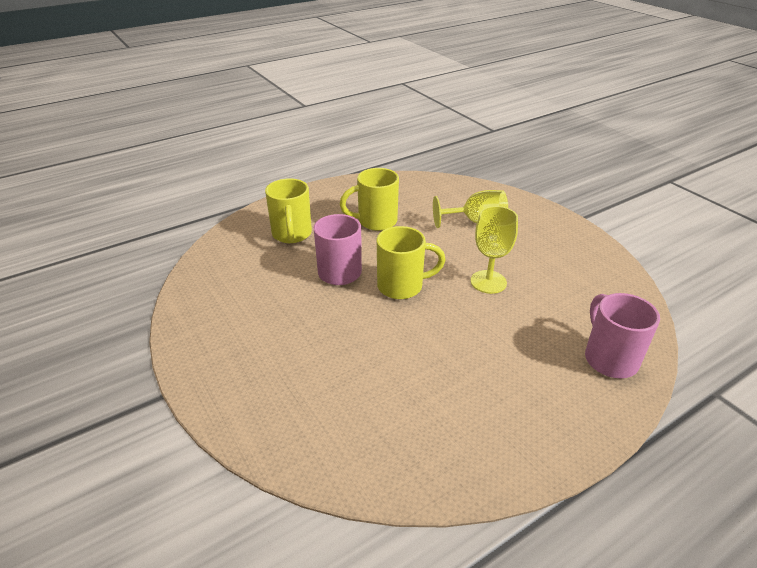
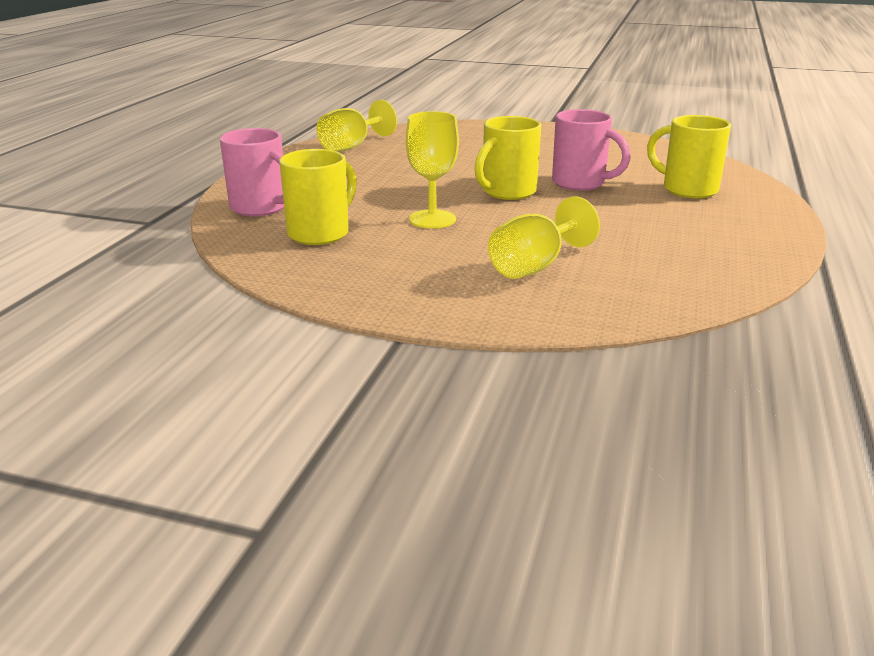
camera: 140 degrees right, 10 degrees down
yellow mug [340,168,399,231] -> yellow mug moved to [279,149,357,245]
none -> yellow goblet [316,100,397,152]

